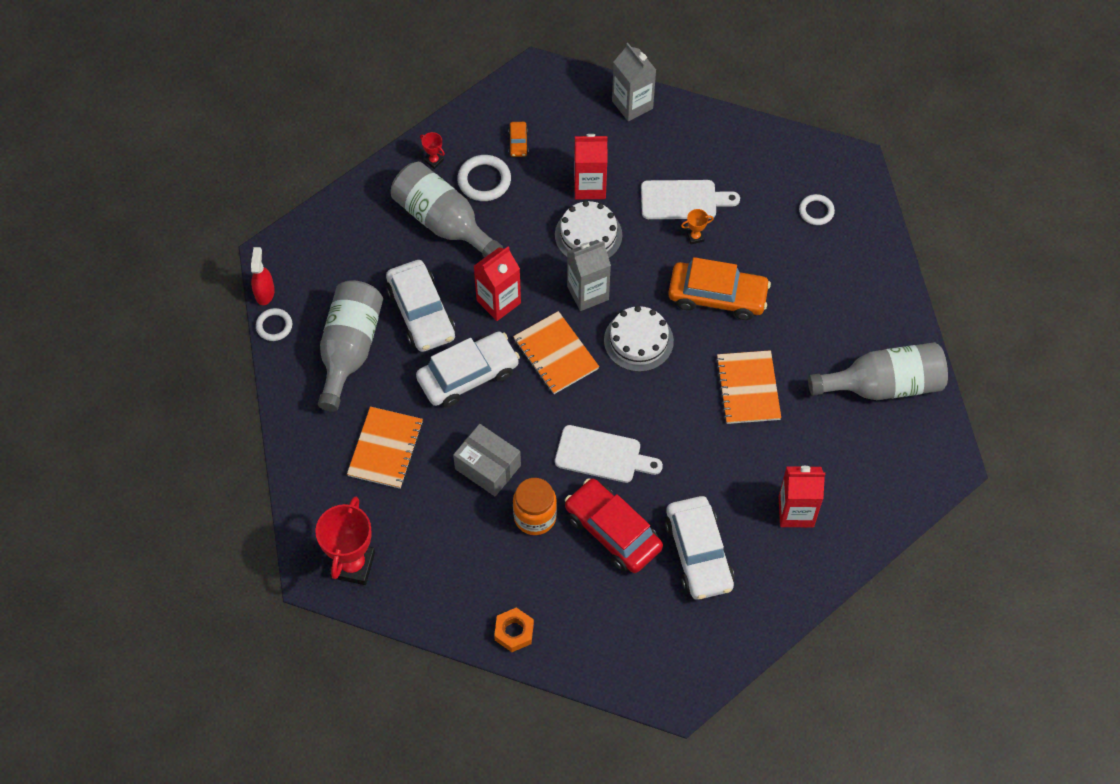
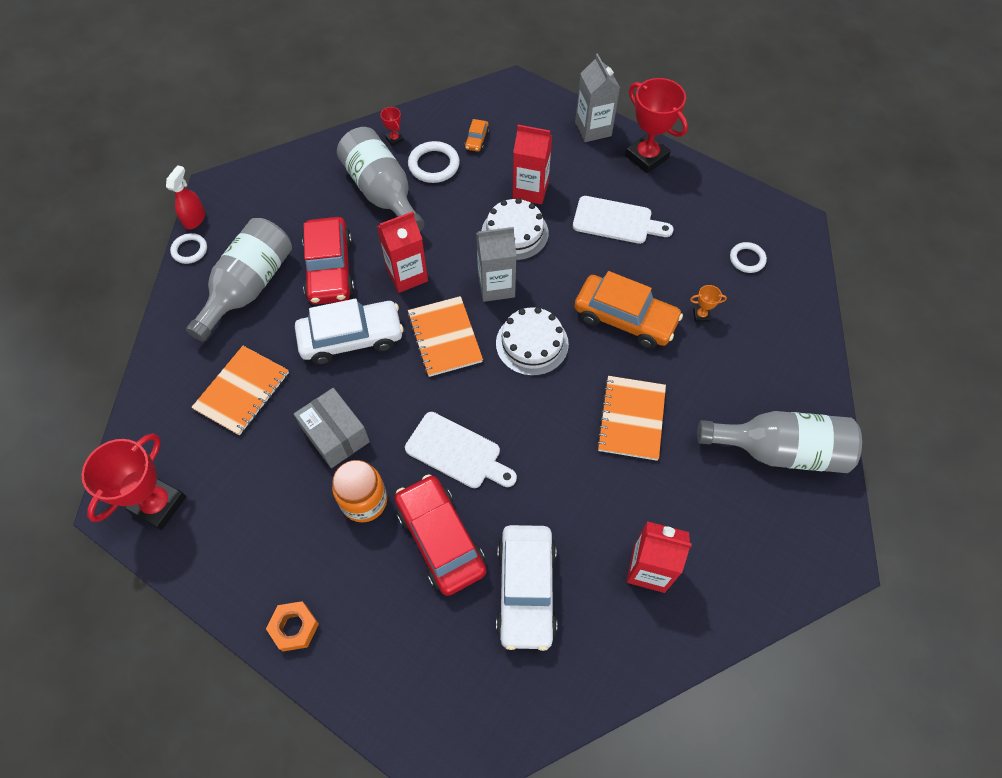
camera: 15 degrees right, 0 degrees up
white car [386,260,456,352] -> red car [302,217,355,305]
orange trophy [681,209,714,244] -> orange trophy moved to [690,285,727,322]
none -> red trophy [625,78,688,173]

